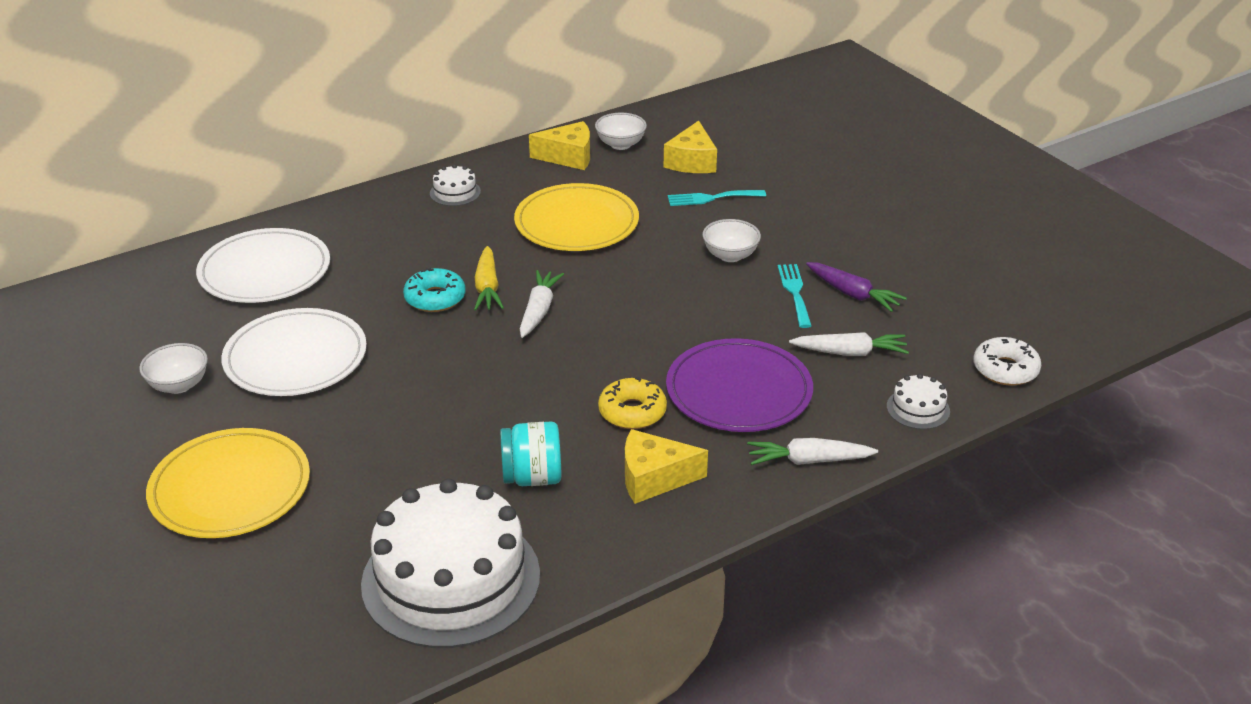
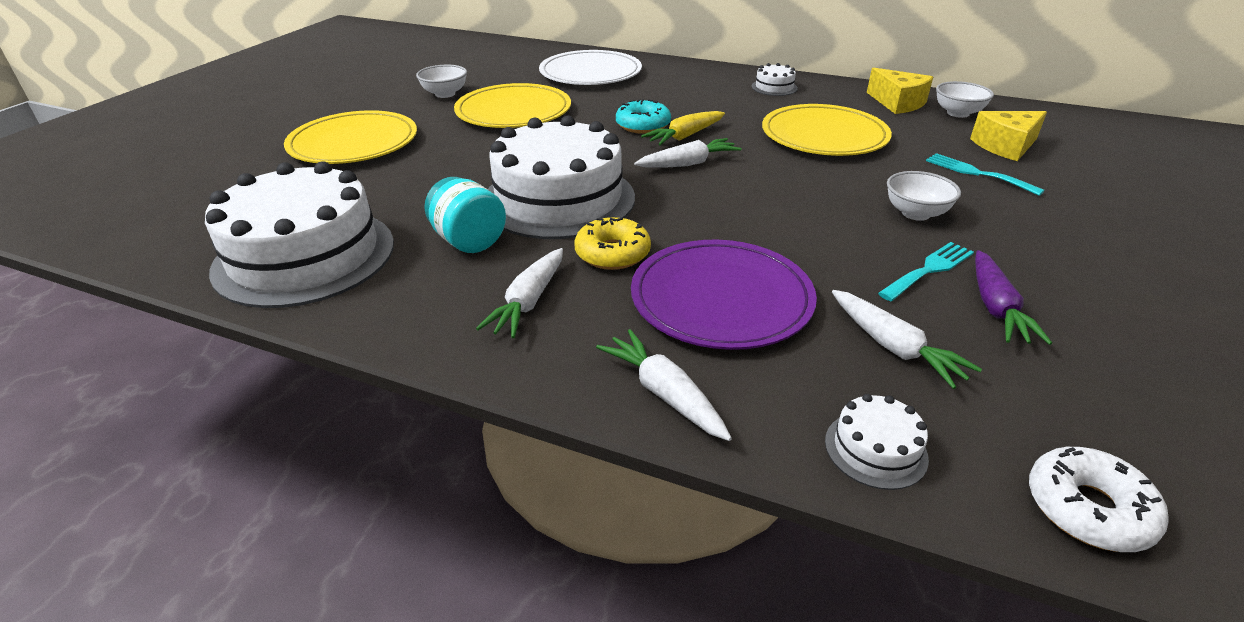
camera: 55 degrees right, 0 degrees up
white plate [221,308,367,396] -> yellow plate [454,83,571,128]
yellow cheese [625,429,708,504] -> white carrot [476,248,563,338]
none -> white cake [488,115,635,239]

